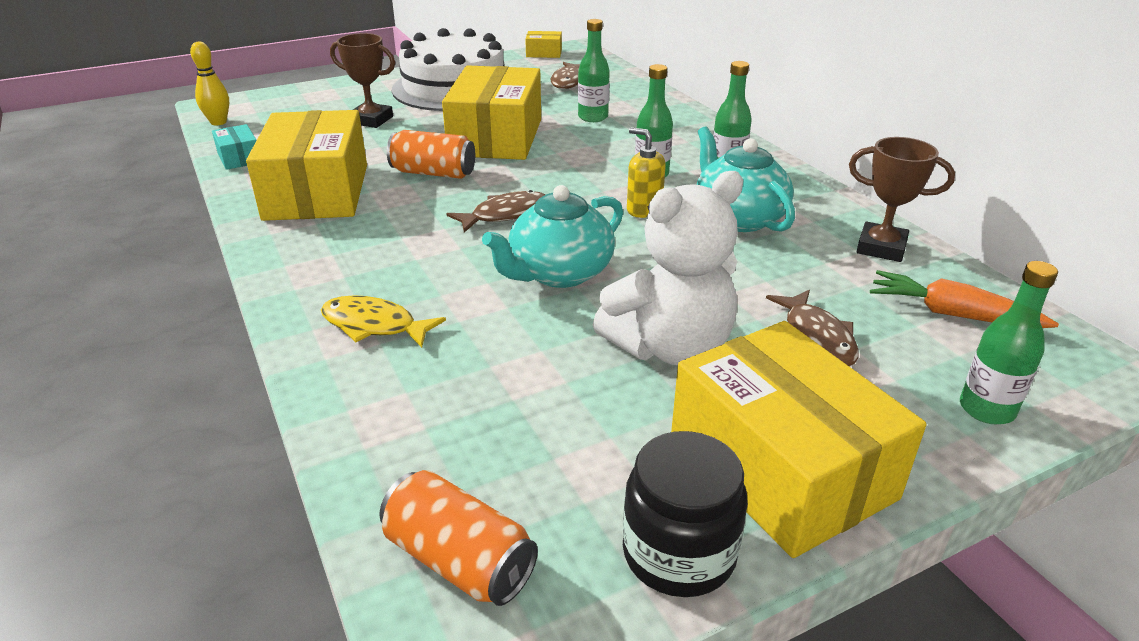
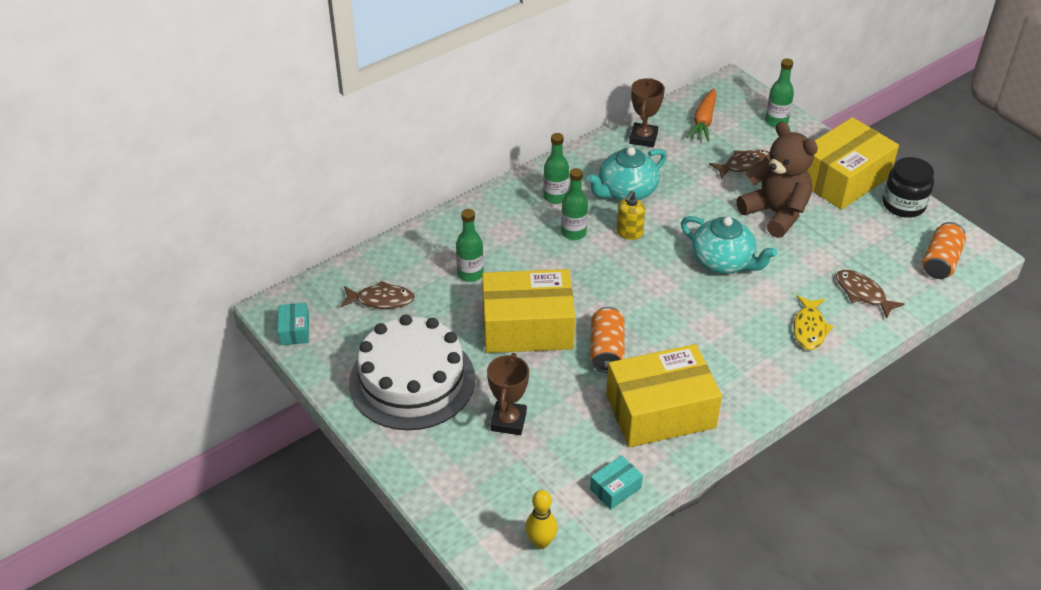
camera: 100 degrees left, 10 degrees up
brown fish [446,190,545,232] -> brown fish moved to [836,270,904,318]
yellow box [525,31,562,58] -> turquoise box [278,303,309,345]
white teddy bear [593,171,743,365] -> brown teddy bear [737,122,818,238]

